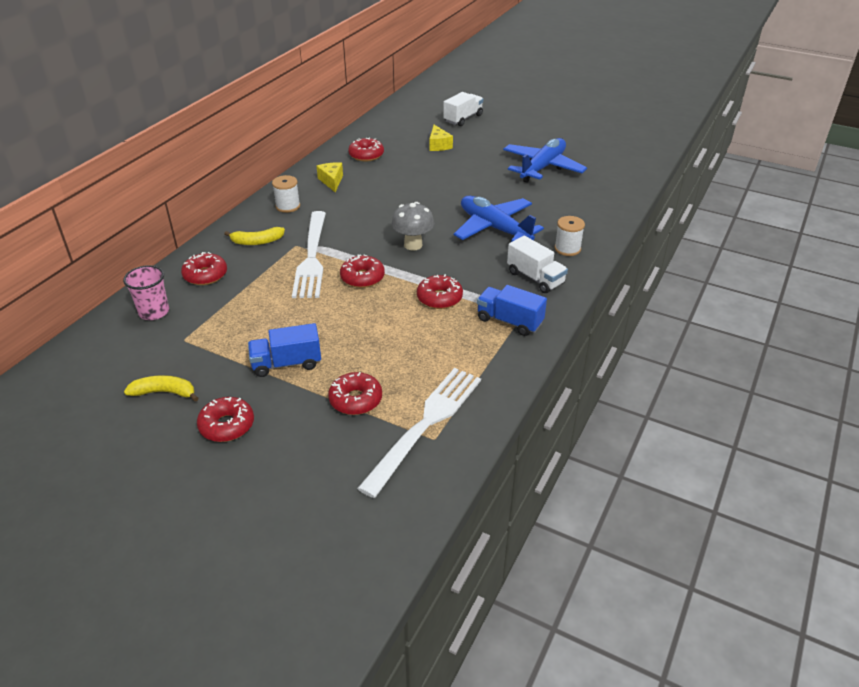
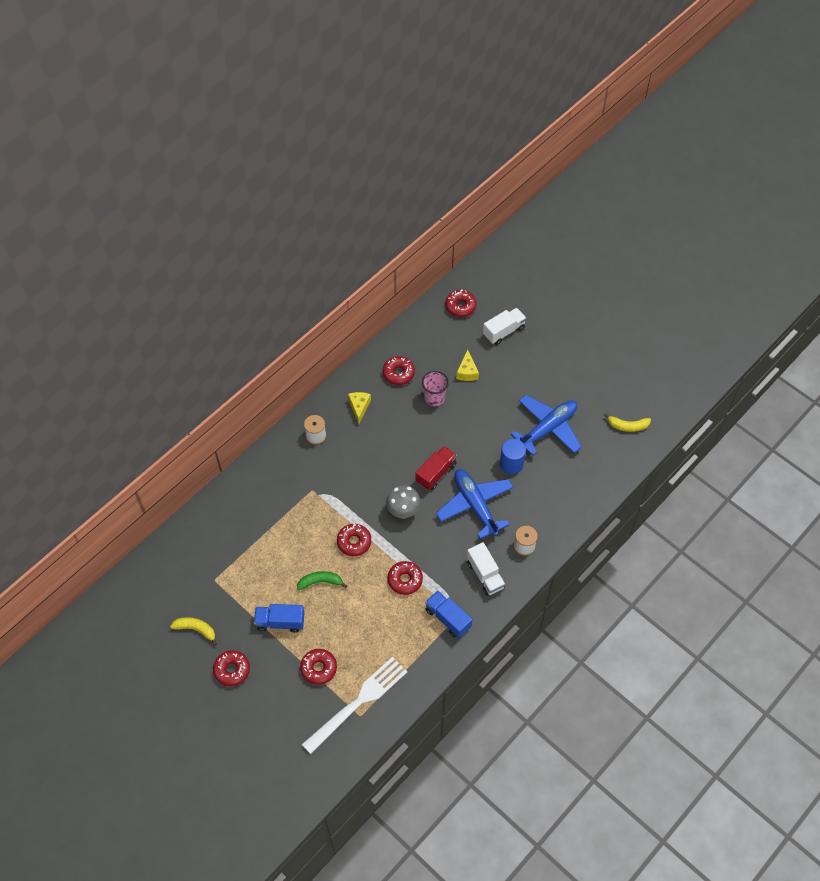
camera: 15 degrees right, 20 degrees up
pink cup [123,265,169,320] -> pink cup moved to [422,371,449,406]
red donut [181,252,227,285] -> red donut moved to [445,289,476,317]
yellow banana [224,227,285,245] -> yellow banana moved to [604,413,651,432]
white fork [292,211,326,298] -> none
none -> green banana [297,571,347,590]
none -> red truck [416,446,457,490]
none -> blue cylinder [500,439,526,474]

